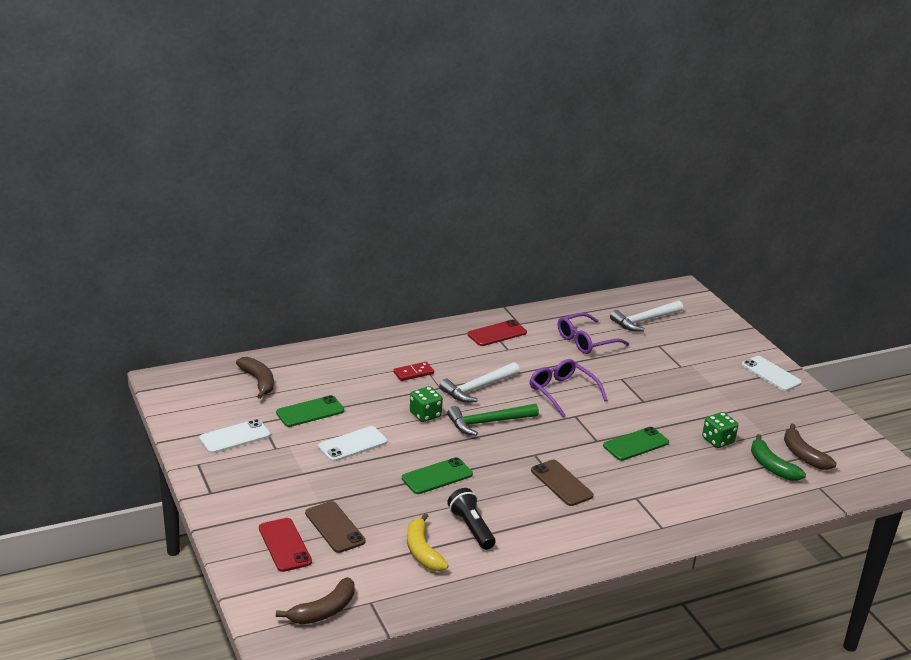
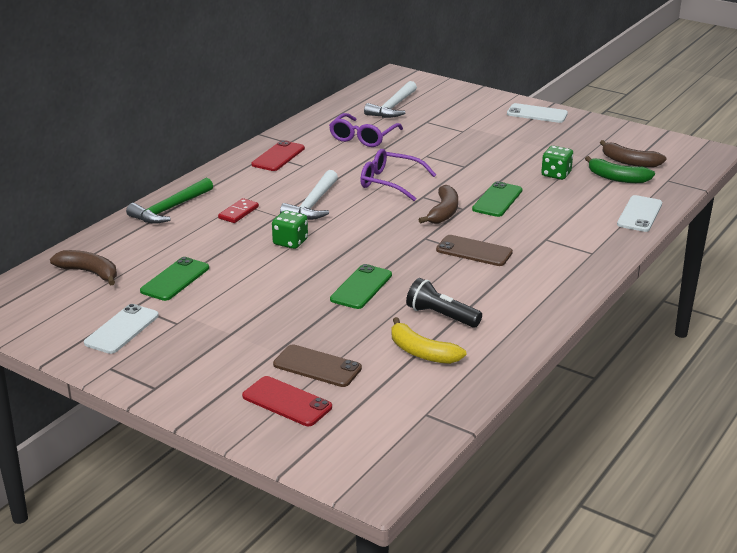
camera: 30 degrees left, 0 degrees up
brown banana [276,577,355,624] -> brown banana moved to [418,185,458,224]
white phone [318,426,387,462] -> white phone moved to [617,195,662,232]
green hammer [447,404,539,436] -> green hammer moved to [126,178,213,224]

